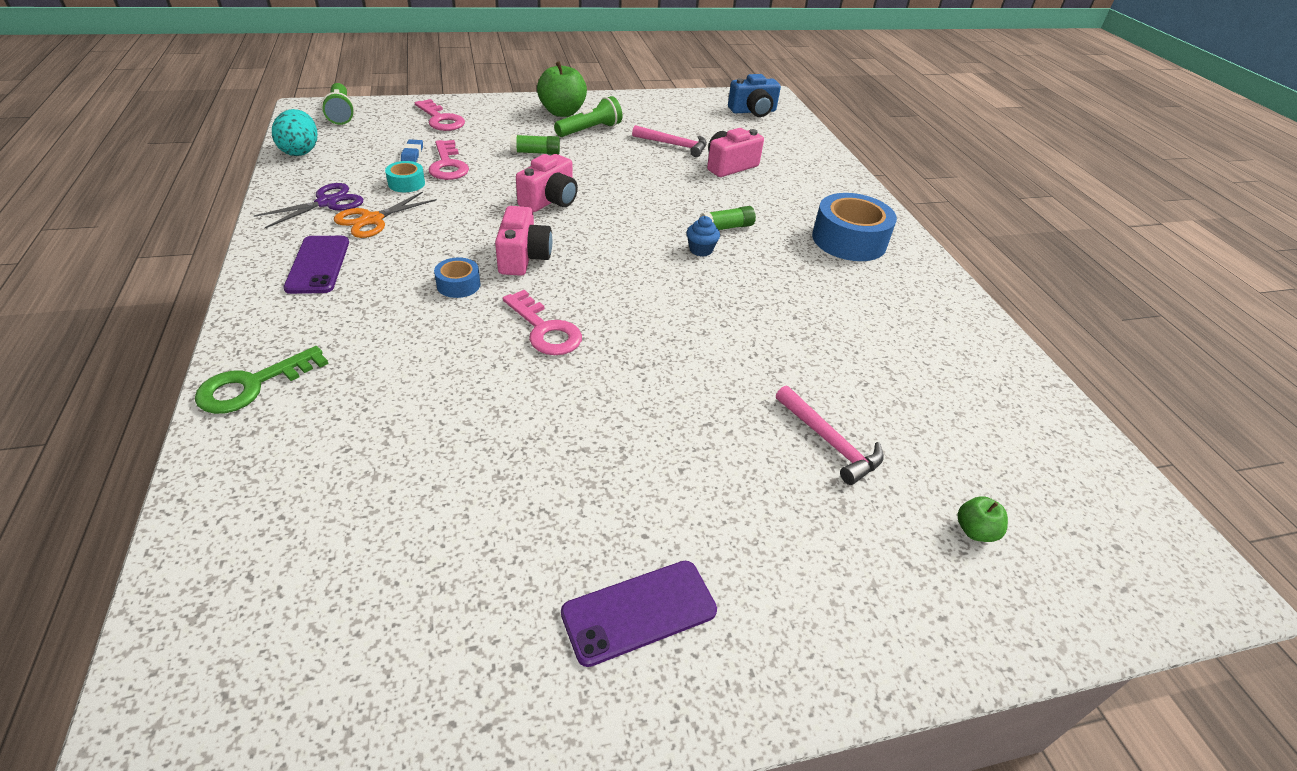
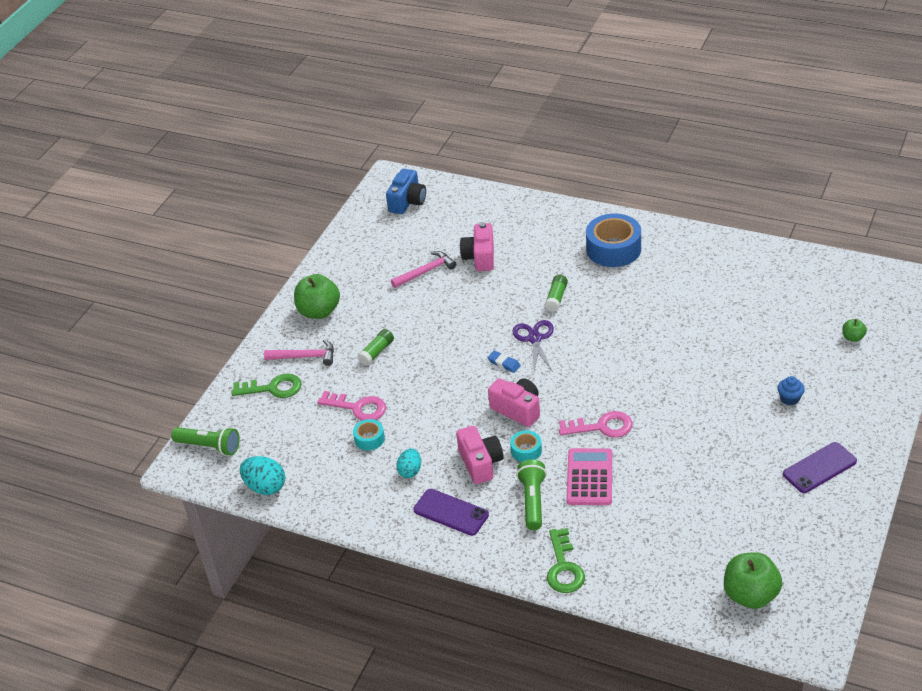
camera: 45 degrees left, 0 degrees up
purple scissors [253,183,363,228] -> purple scissors moved to [512,320,554,372]
orange scissors [334,192,437,238] -> turquoise egg [396,448,421,478]
blue eraser [401,139,423,162] -> blue eraser moved to [488,351,521,373]
pink key [415,99,465,131] -> green key [232,374,302,398]
blue tape [434,258,481,298] -> turquoise tape [510,430,542,462]
pink camera [516,154,578,212] -> pink camera moved to [456,426,503,484]
green flashlight [554,96,622,137] -> green flashlight moved to [516,460,547,530]
purple phone [561,561,717,667] -> purple phone turned 45 degrees clockwise [783,442,857,493]
blue cupcake [686,216,720,257] -> blue cupcake moved to [777,376,805,406]
pink hammer [776,386,884,485] -> pink hammer moved to [264,339,334,366]
none -> pink calculator [566,448,612,505]
none -> green apple [724,552,782,609]

